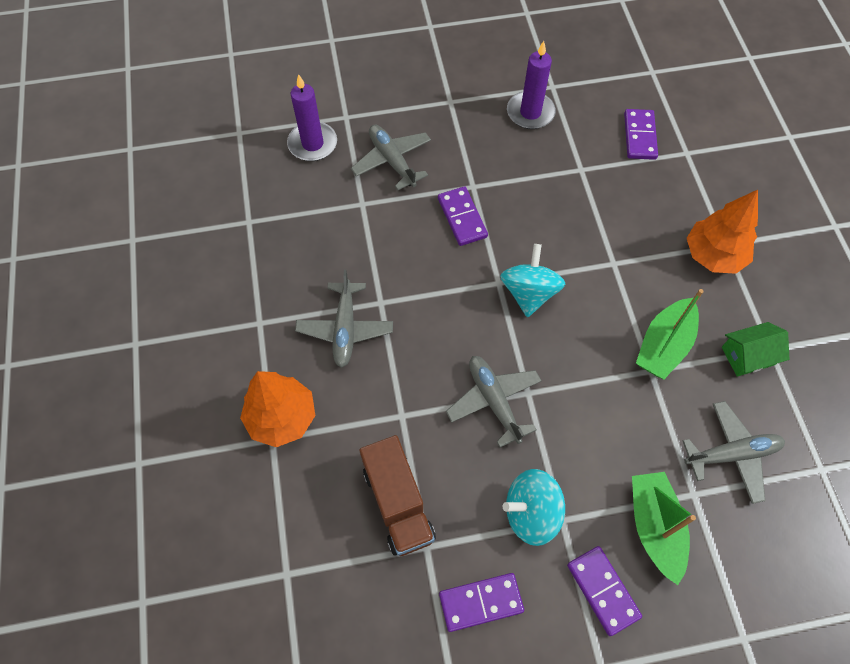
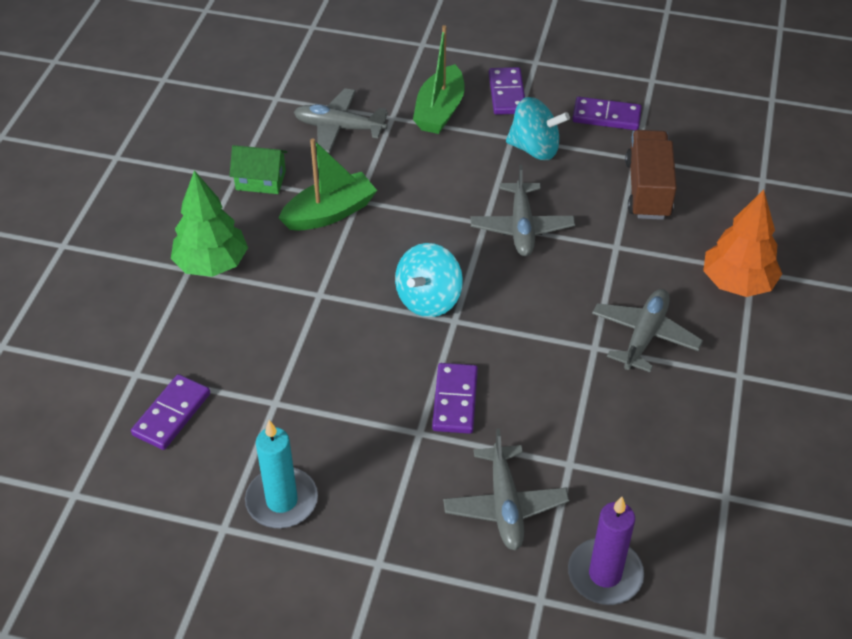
camera: 155 degrees left, 15 degrees down
purple candle [507,41,556,129] -> turquoise candle [245,420,318,528]
orange tree [687,190,758,274] -> green tree [171,170,248,277]

